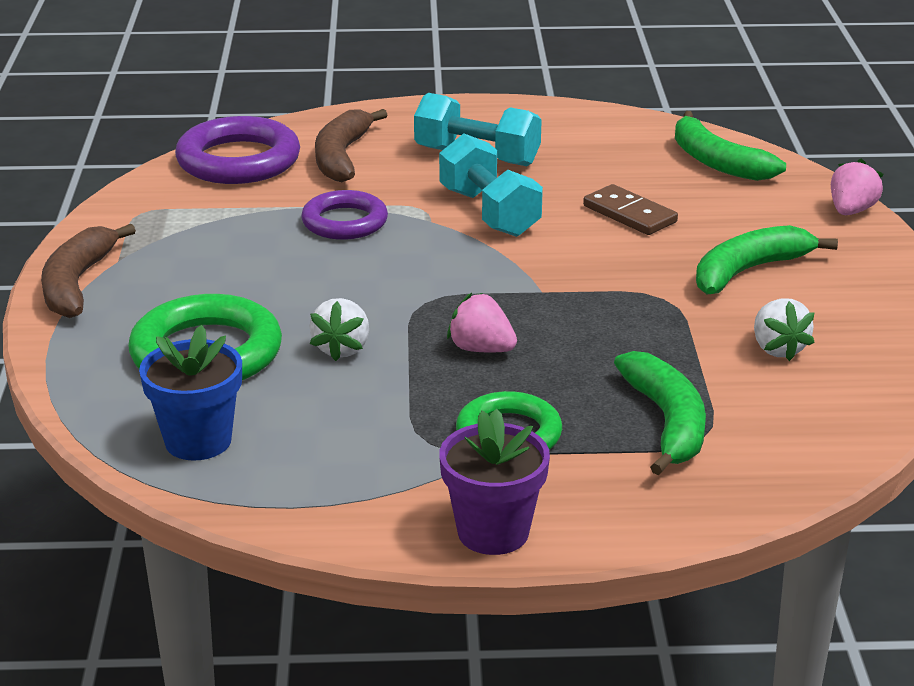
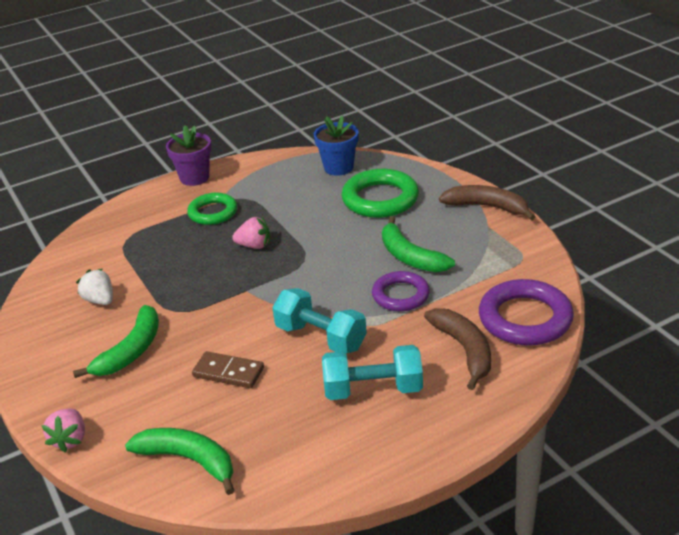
camera: 155 degrees right, 5 degrees up
brown banana [41,224,136,318] -> brown banana turned 45 degrees counterclockwise [439,185,536,220]
white strawberry [310,298,369,361] -> none
green banana [614,351,706,475] -> green banana moved to [382,216,455,272]

